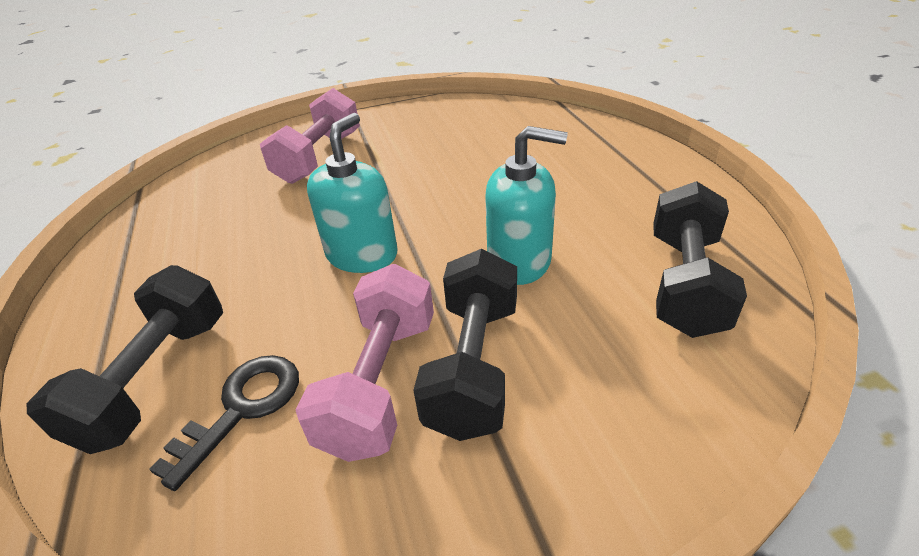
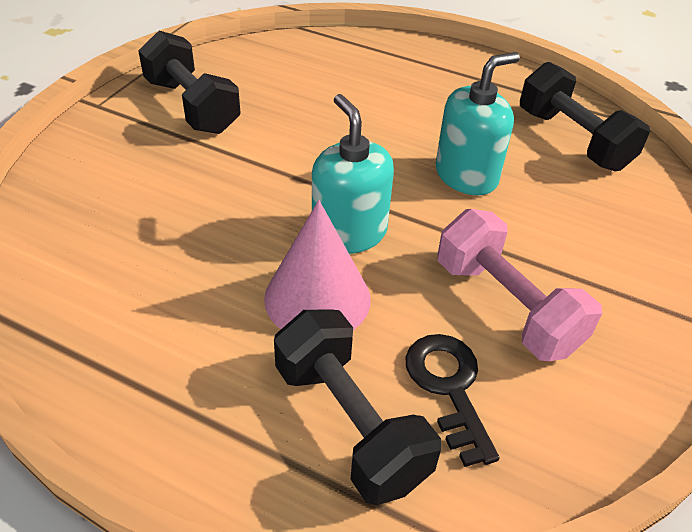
camera: 50 degrees left, 5 degrees up
pink dumbbell [260,88,360,184] -> none
black dumbbell [413,249,517,441] -> black dumbbell moved to [138,31,241,134]
none -> pink cone [264,200,371,330]

